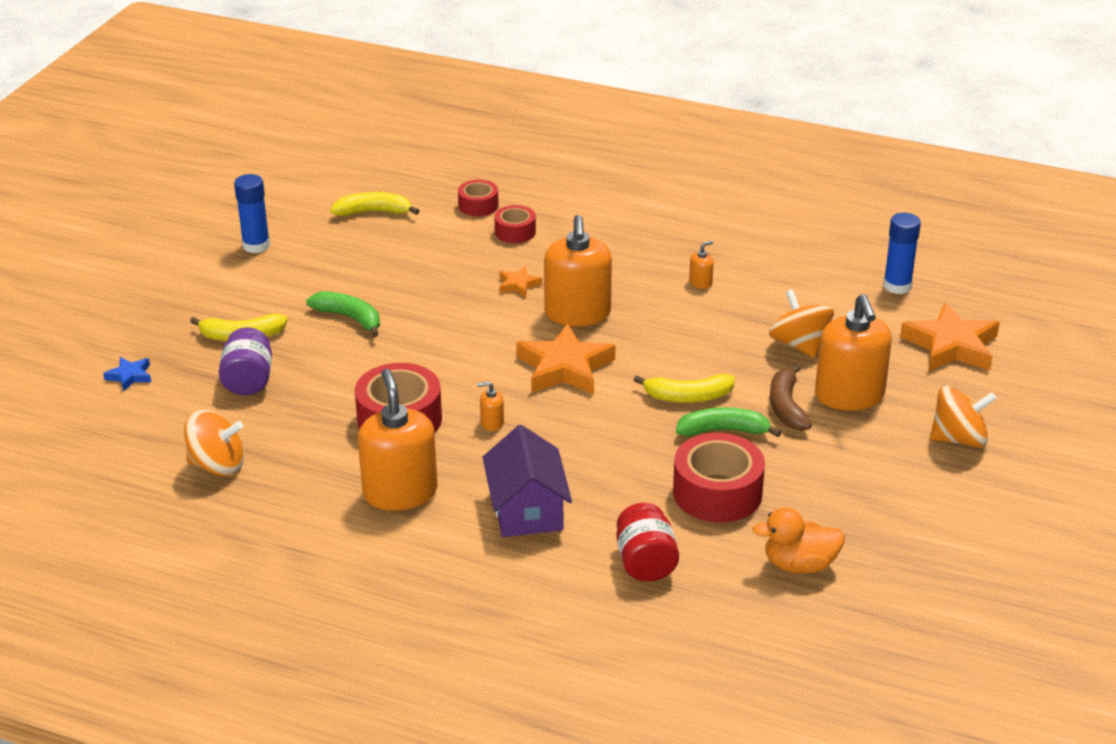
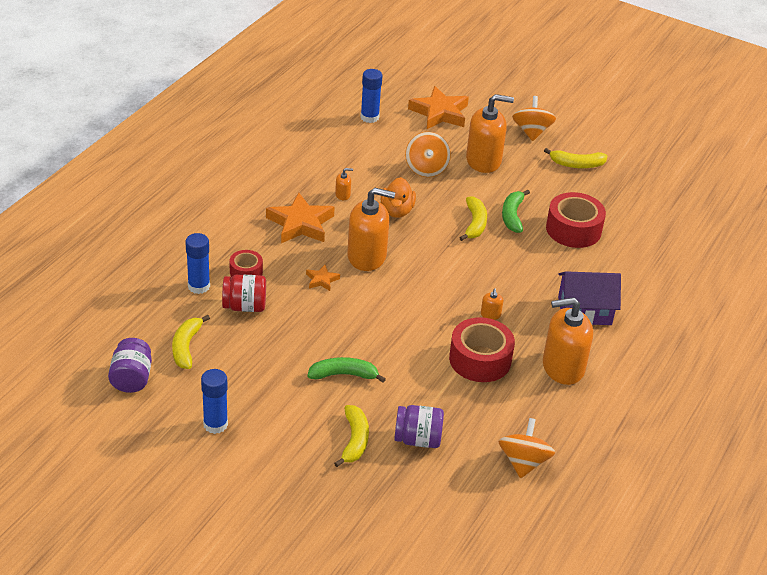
camera: 85 degrees left, 5 degrees up
blue star [103,357,151,391] -> none
green banana [306,291,380,337] -> green banana turned 45 degrees clockwise [307,357,386,383]
red tape [458,180,499,217] -> blue glue stick [185,233,210,294]
orange star [516,324,616,394] -> orange star moved to [266,193,335,243]
red jar [616,503,679,582] -> red jar moved to [222,275,266,312]
orange soap dispenser [689,241,714,289] -> orange soap dispenser turned 105 degrees clockwise [335,168,353,200]
orange duck [752,508,845,574] -> orange duck moved to [381,177,416,218]
orange spinning top [769,289,834,358] -> orange spinning top turned 75 degrees counterclockwise [405,132,451,177]
brown banana [770,364,812,431] -> none
none -> purple jar [108,338,152,393]
none -> yellow banana [544,148,608,168]

